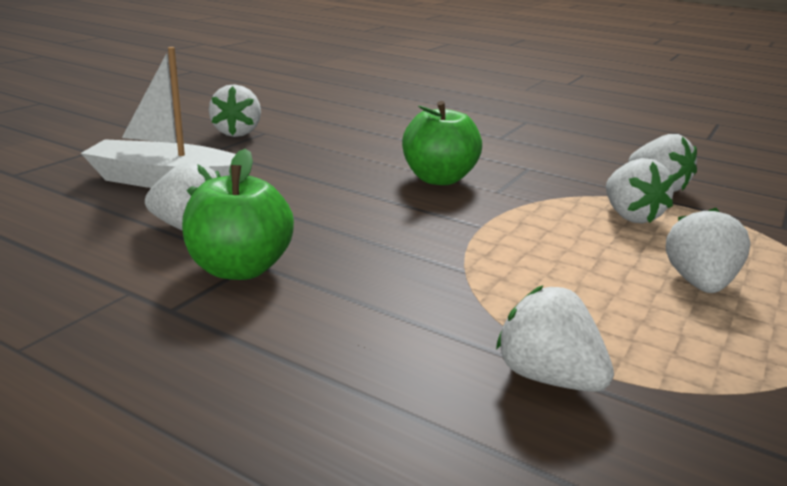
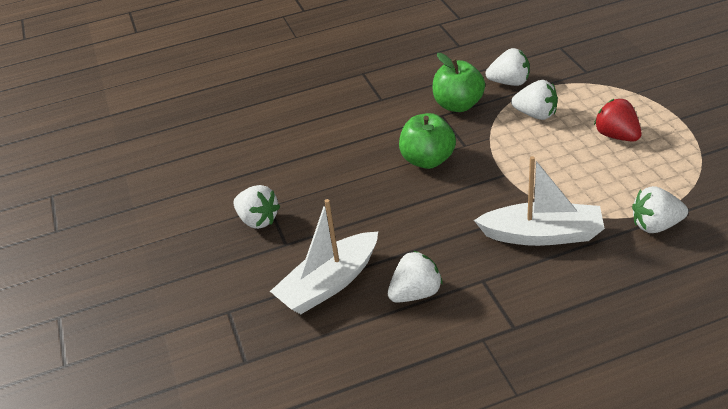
camera: 45 degrees left, 15 degrees up
green apple [182,149,294,280] -> green apple moved to [433,53,485,112]
white strawberry [666,208,751,293] -> red strawberry [594,99,641,142]
none -> white boat [474,156,605,246]

